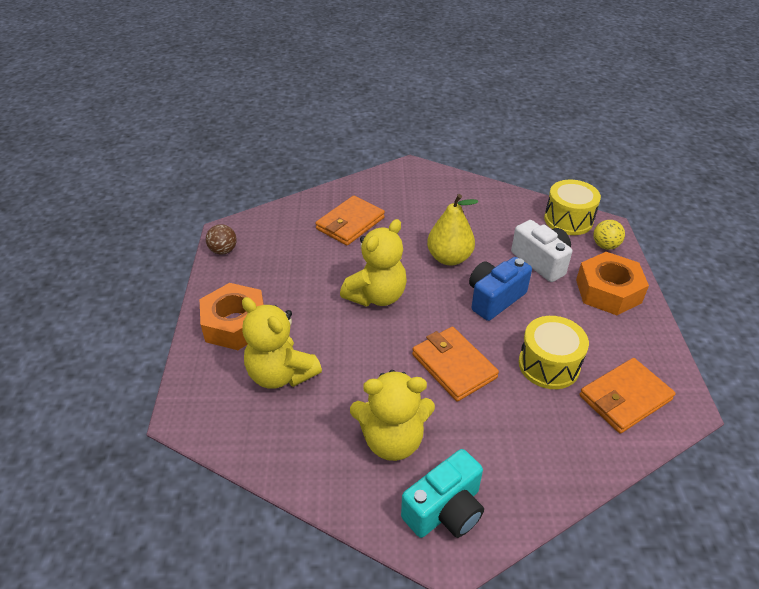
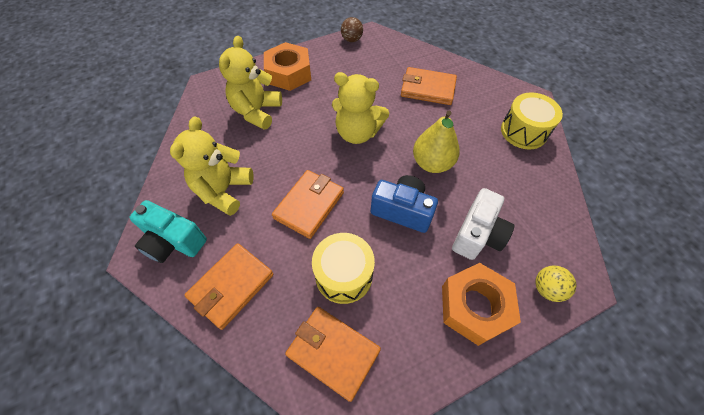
camera: 65 degrees right, 15 degrees up
yellow teddy bear [350,370,435,461] -> yellow teddy bear turned 45 degrees clockwise [170,116,253,216]
yellow drum [544,180,601,235] -> yellow drum moved to [501,93,563,149]
none -> orange wallet [184,243,274,330]

